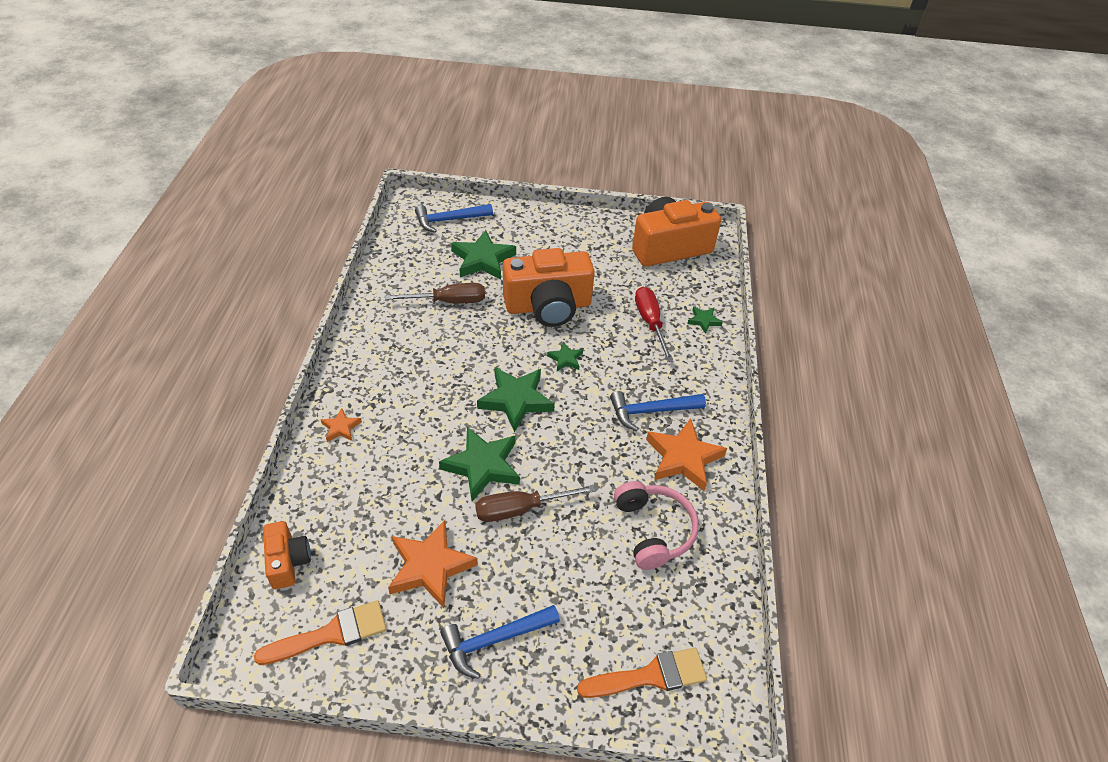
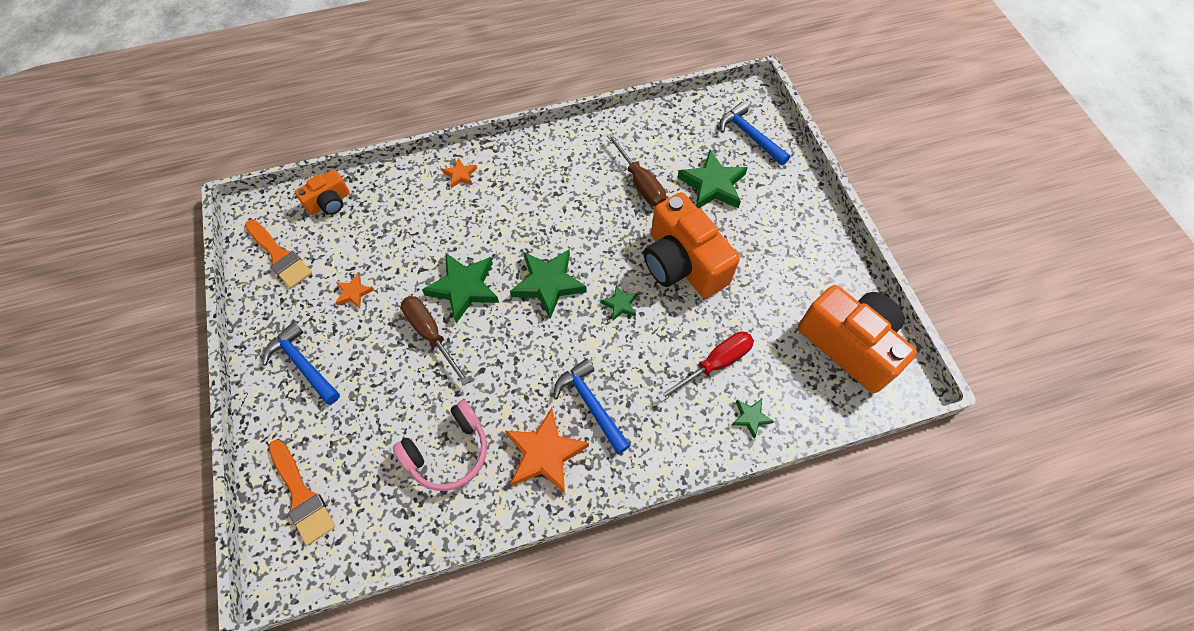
camera: 70 degrees right, 15 degrees up
orange star [388,520,478,608] -> orange star [335,273,374,308], size x0.50

